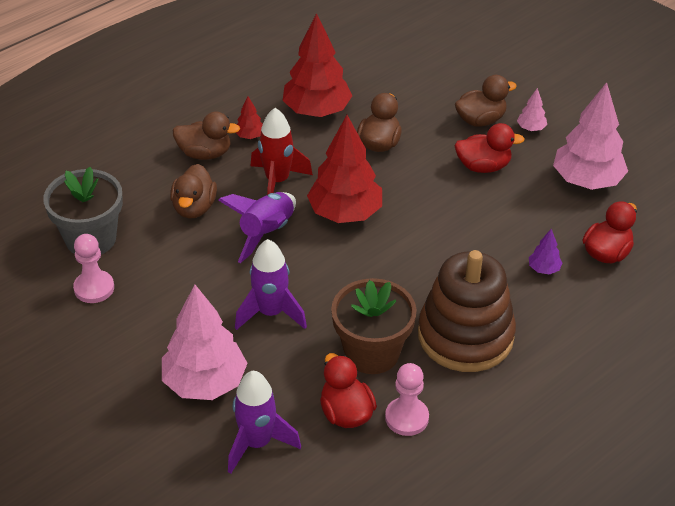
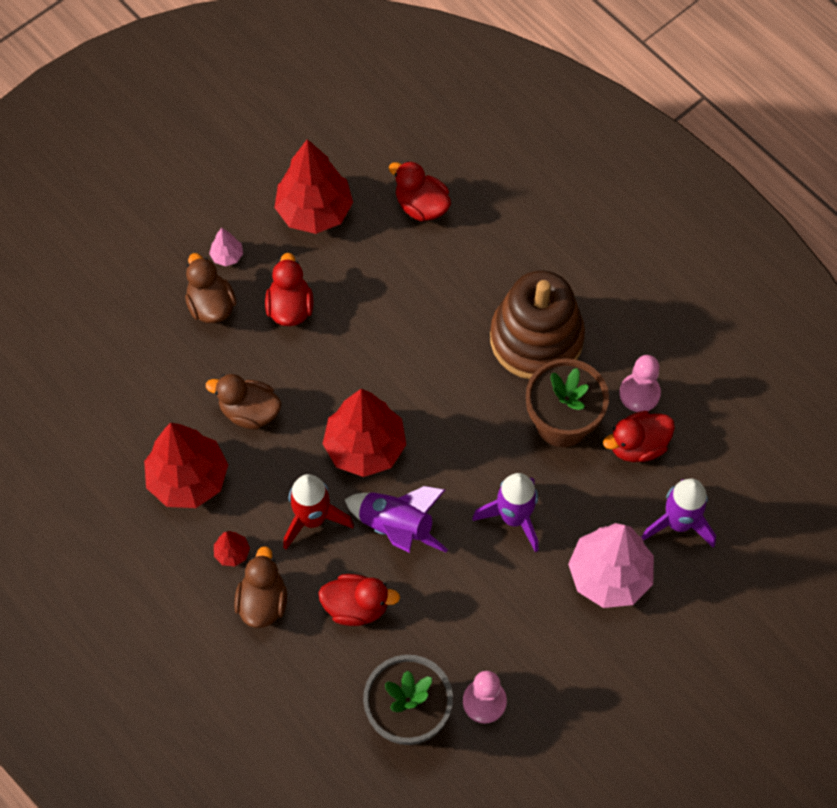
camera: 90 degrees left, 20 degrees up
brown duck [170,164,217,219] -> red duck [319,574,400,626]
purple tree [529,229,562,275] -> none
pink tree [553,82,628,190] -> red tree [274,139,353,234]

